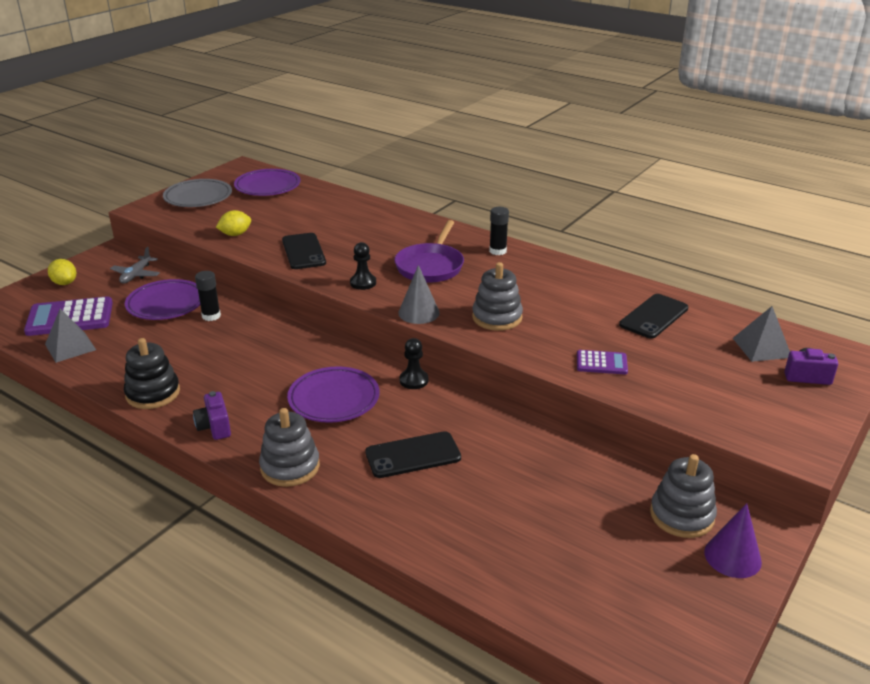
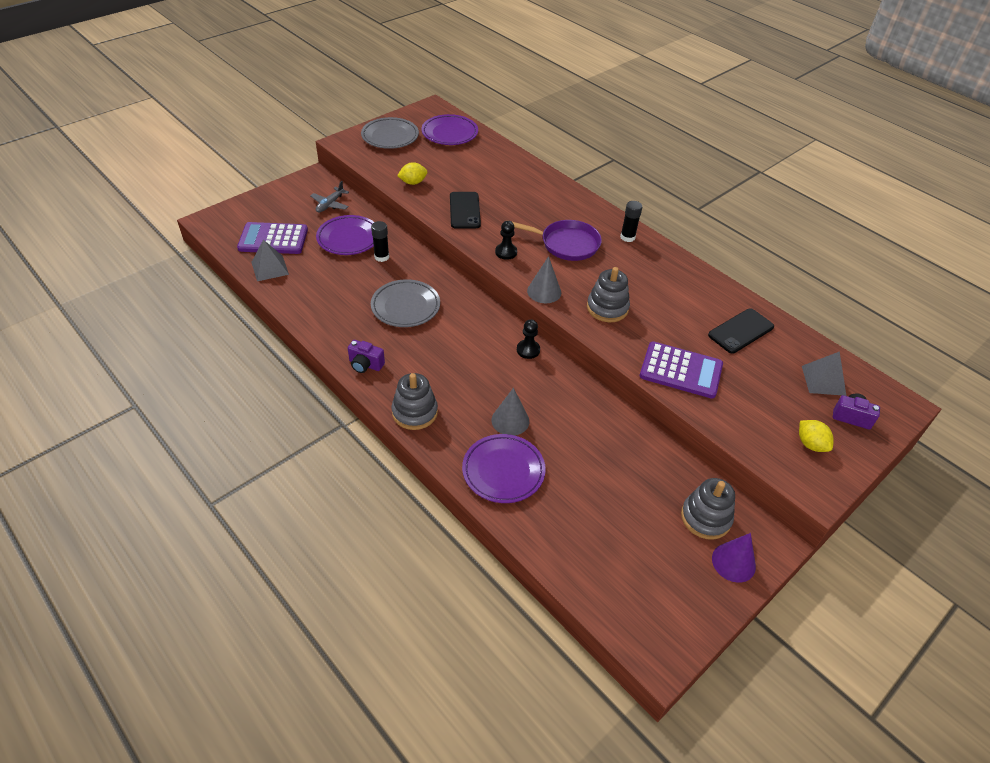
camera: 10 degrees right, 15 degrees up
yellow lemon [48,259,76,285] -> yellow lemon moved to [799,420,834,452]
black stacking toy [124,338,180,409] -> none
purple camera [193,391,231,440] -> purple camera turned 60 degrees counterclockwise [348,340,385,373]
purple plate [287,366,380,423] -> purple plate moved to [462,434,546,503]
black phone [365,431,461,478] -> grey cone [492,388,529,435]
purple pan [394,220,464,283] -> purple pan turned 105 degrees counterclockwise [506,220,602,261]
purple calculator [577,350,628,374] -> purple calculator [640,341,723,398], size x1.84
none -> grey plate [371,279,440,327]

